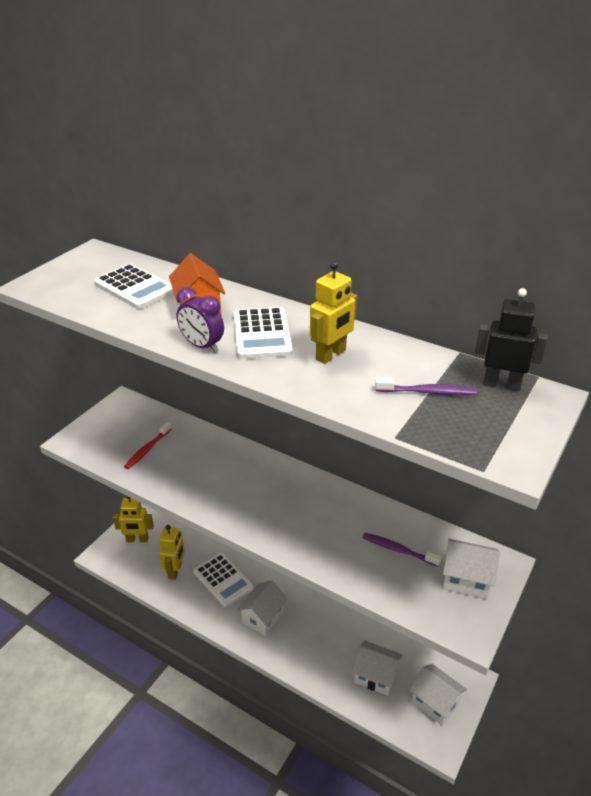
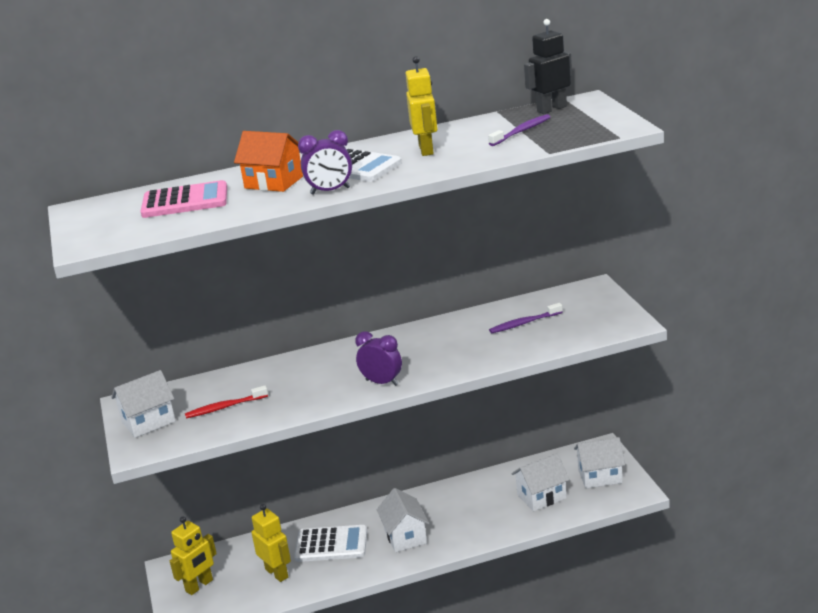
camera: 45 degrees left, 10 degrees down
white calculator [94,264,174,309] -> pink calculator [140,180,227,218]
red toothbrush [124,422,172,469] -> red toothbrush turned 90 degrees clockwise [185,385,268,418]
white house [443,539,500,599] -> white house moved to [111,370,176,438]
none -> purple clock [355,331,402,386]

